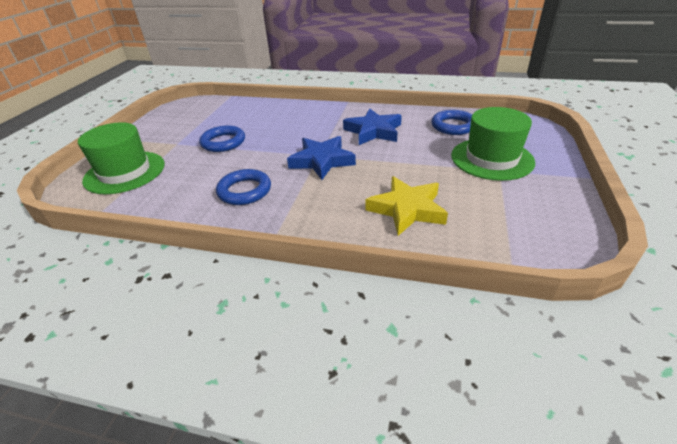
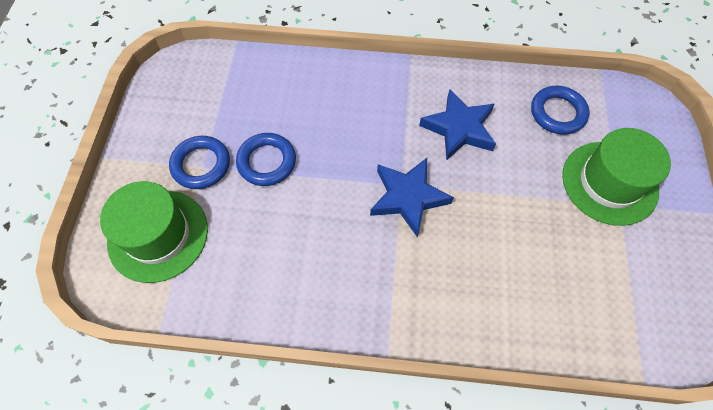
camera: 10 degrees left, 25 degrees up
blue ring [216,169,271,205] -> blue ring moved to [169,136,230,189]
yellow star [366,176,448,236] -> none

